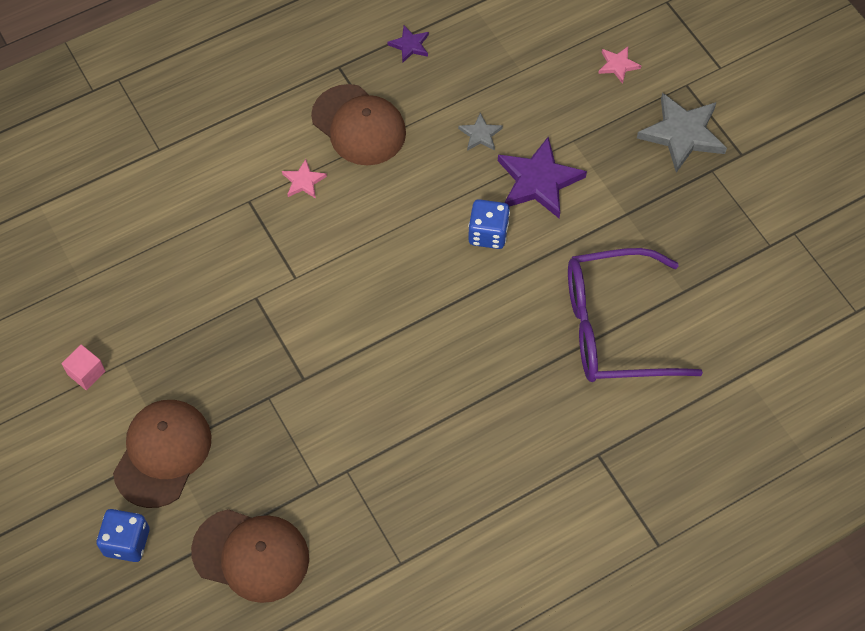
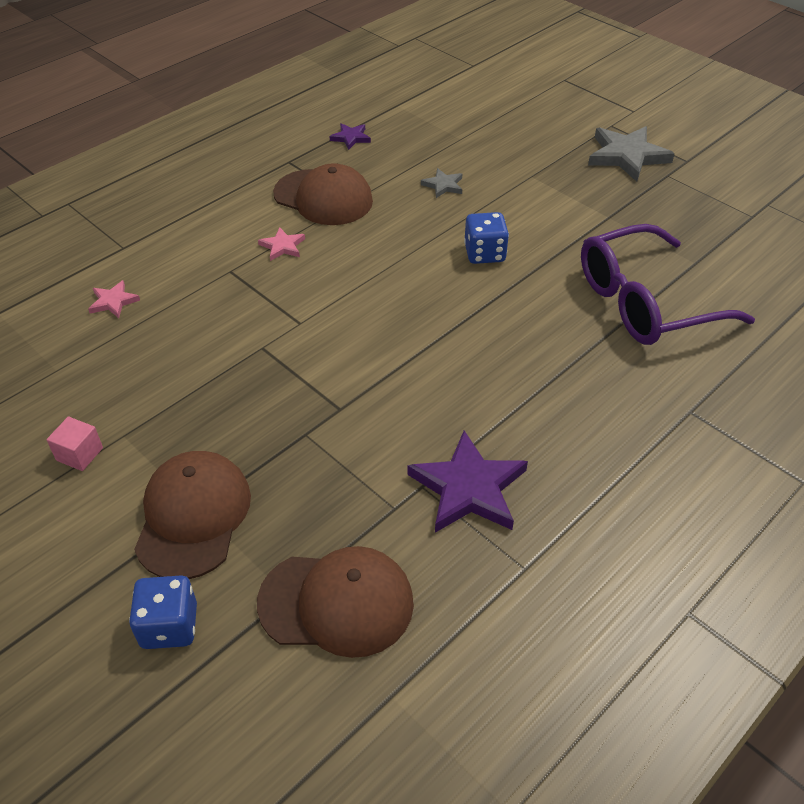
camera: 15 degrees left, 15 degrees down
purple star [498,136,587,218] -> purple star moved to [407,431,528,533]
pink star [598,47,642,84] -> pink star moved to [88,280,140,318]

